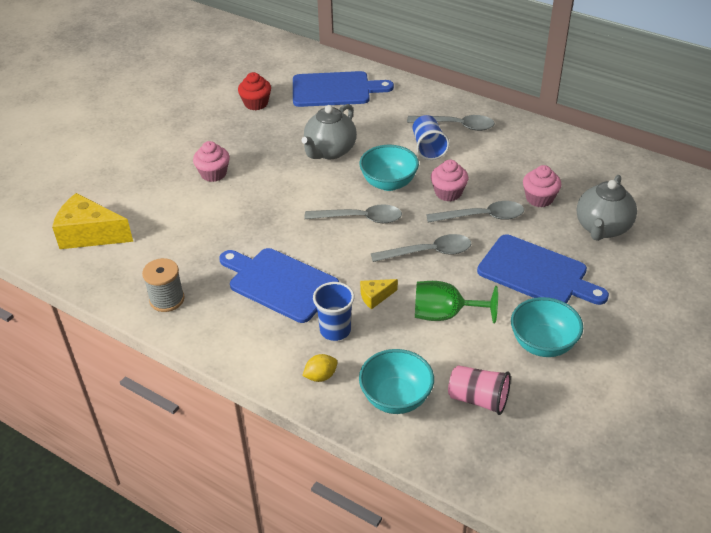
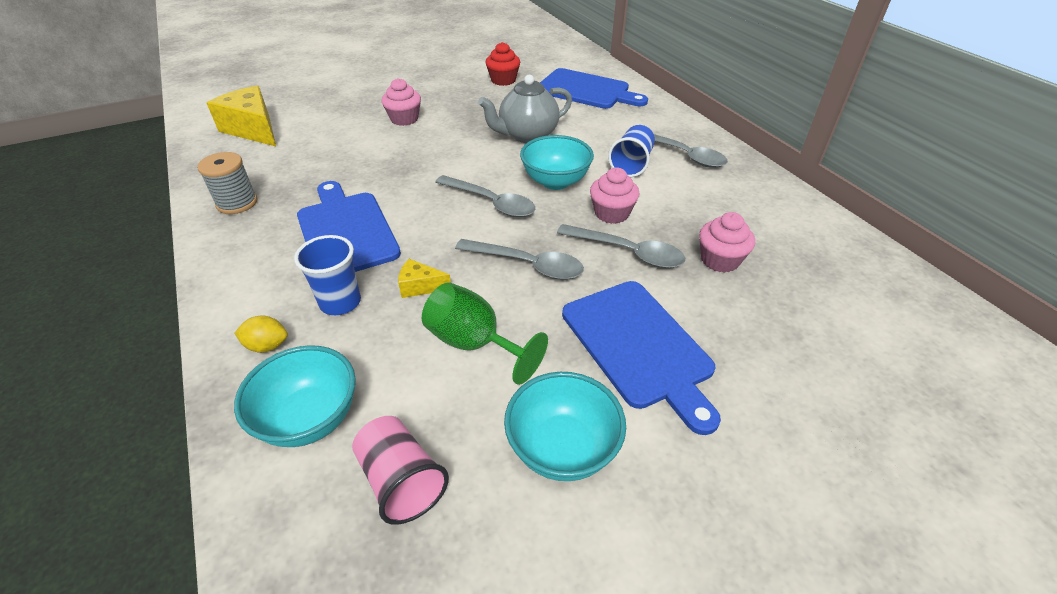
camera: 30 degrees right, 0 degrees up
grey teapot [576,175,637,241] -> none

